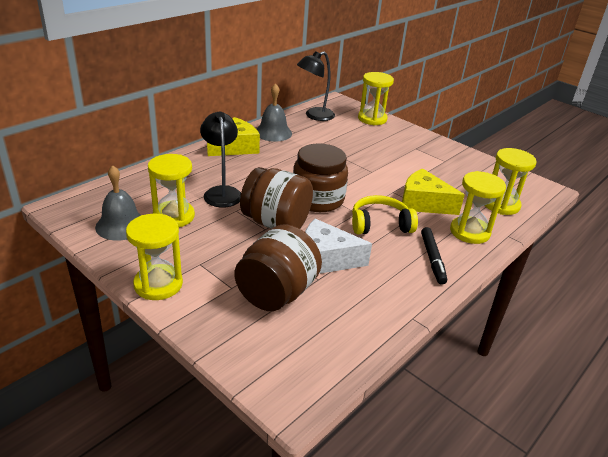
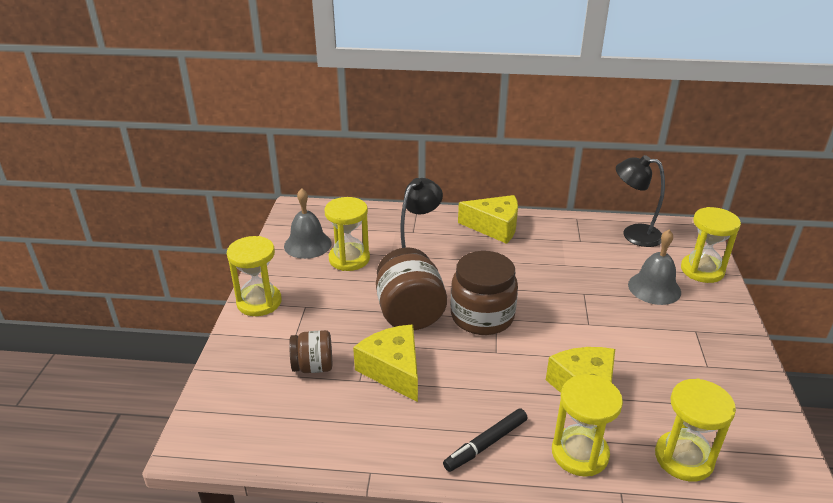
camera: 55 degrees right, 0 degrees up
brown jar [234,224,322,311] -> brown jar [289,330,332,373], size x0.58
grey bell [257,83,292,142] -> grey bell moved to [628,230,681,305]
white cheese [305,219,372,274] -> yellow cheese [353,325,418,402]
yellow headphones [352,195,418,234] -> none

